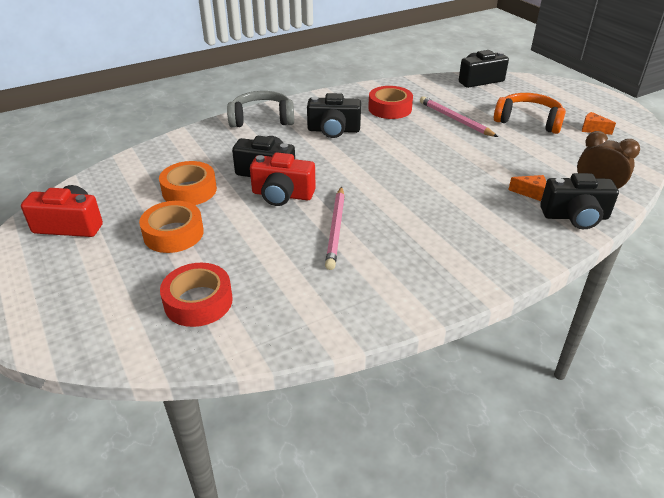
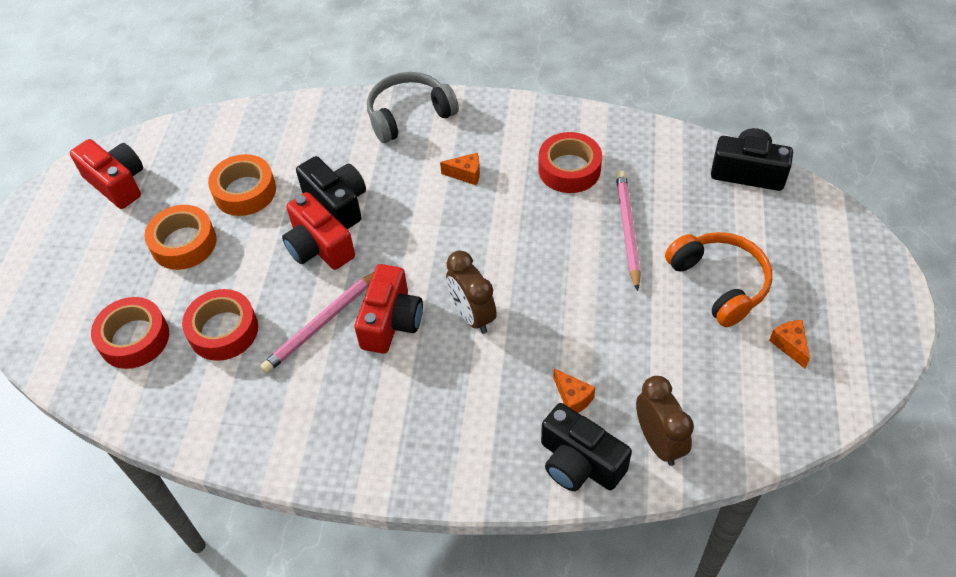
camera: 40 degrees right, 15 degrees up
grey headphones [227,91,294,128] -> grey headphones turned 60 degrees counterclockwise [367,72,459,143]
black camera [307,93,361,138] -> orange cheese [440,153,480,185]
none -> red tape [182,289,258,361]
none -> red camera [354,264,423,354]
none -> brown clock [446,251,497,334]

